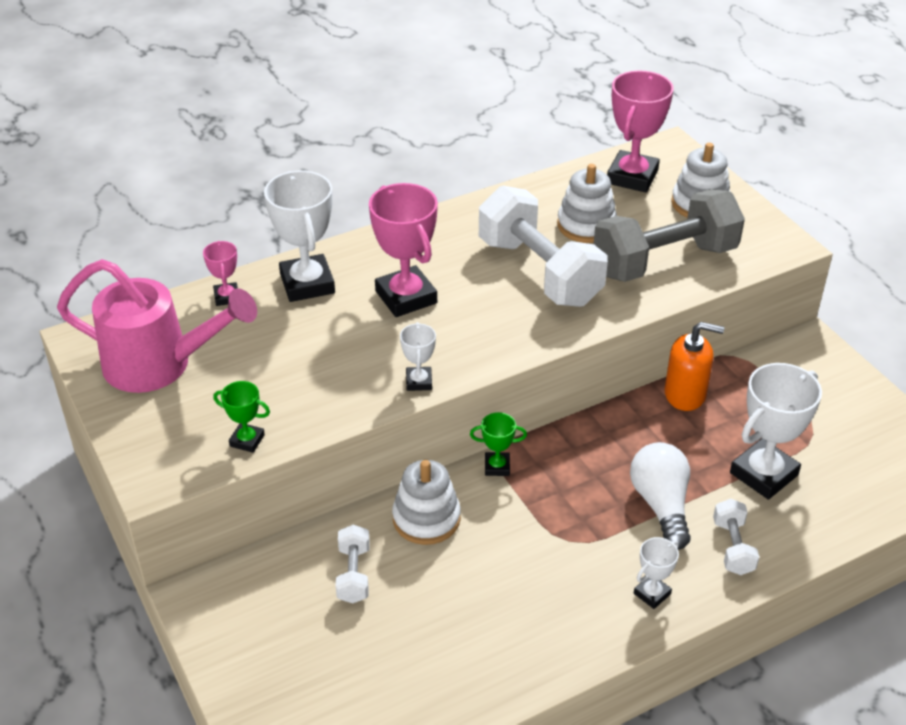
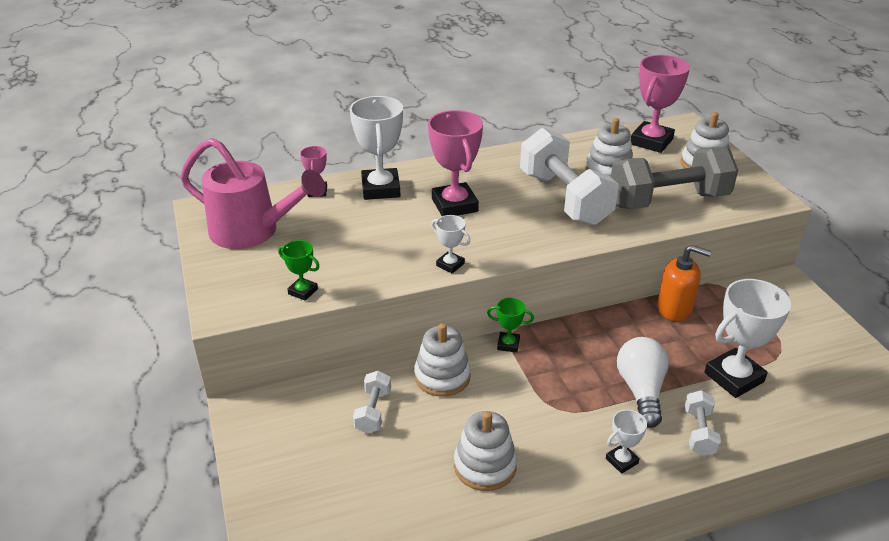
camera: 10 degrees right, 5 degrees down
white trophy [400,322,436,391] -> white trophy turned 60 degrees counterclockwise [431,215,470,274]
none -> white stacking toy [454,411,517,491]

